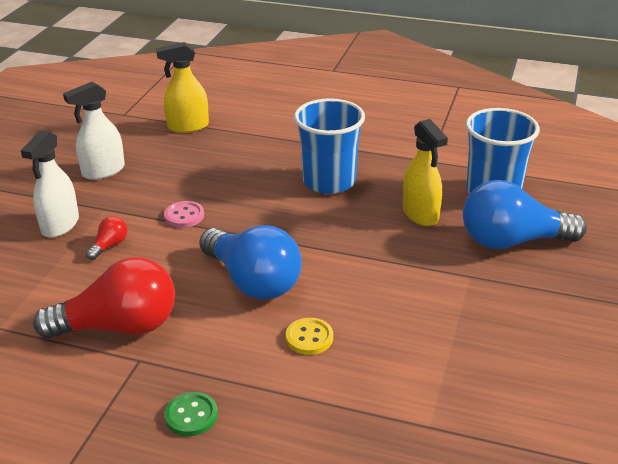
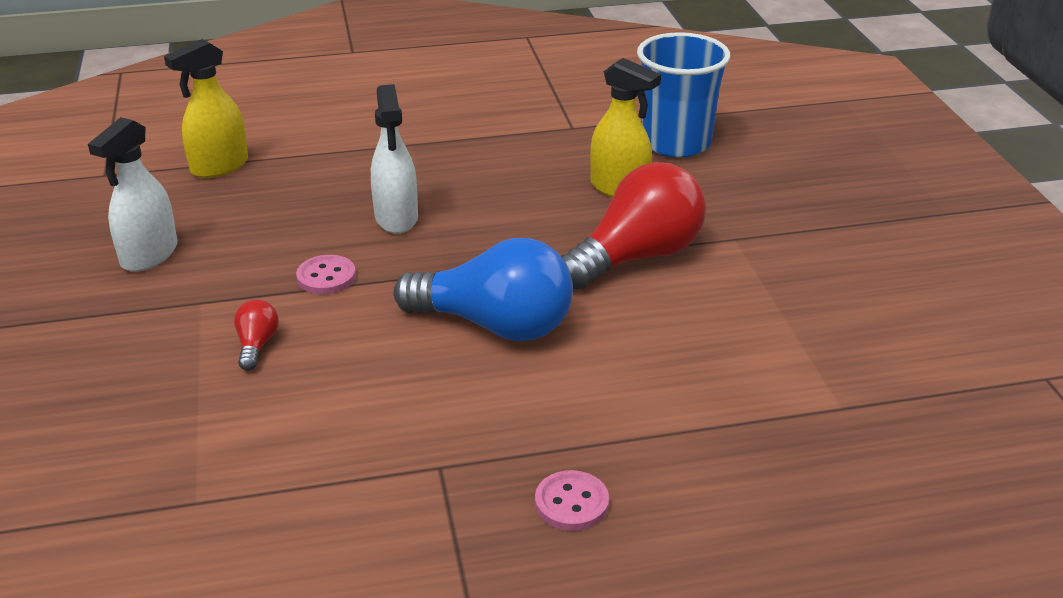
camera: 30 degrees left, 0 degrees up
white spray bottle [21,130,79,238] -> white spray bottle moved to [371,84,418,234]
red light bulb [33,257,175,339] -> red light bulb moved to [561,162,706,289]
green button [164,392,218,436] -> pink button [535,470,609,531]
yellow button [286,318,333,355] -> none
blue cup [294,98,365,194] -> none
blue light bulb [463,180,587,249] -> none

